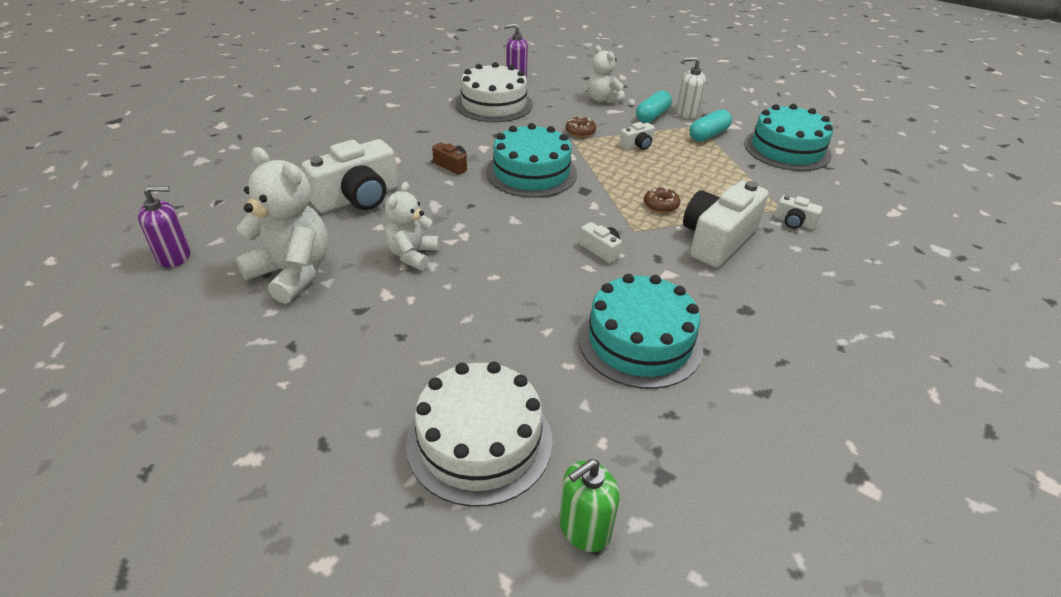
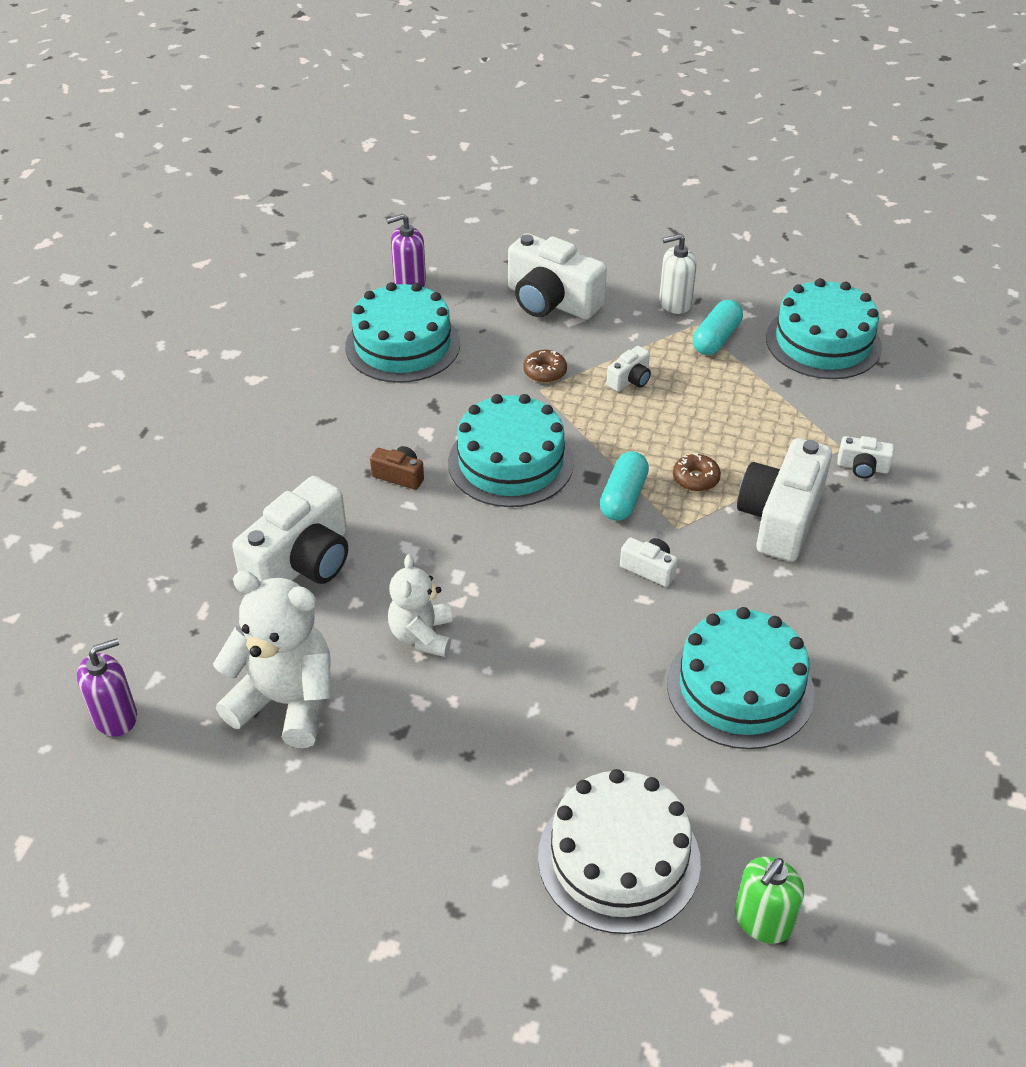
camera: 15 degrees left, 5 degrees up
white cake [455,62,533,122] -> turquoise cake [345,282,460,383]
white teddy bear [588,45,625,103] -> white camera [508,233,607,320]
turquoise capsule [636,90,672,123] -> turquoise capsule moved to [600,451,649,521]

